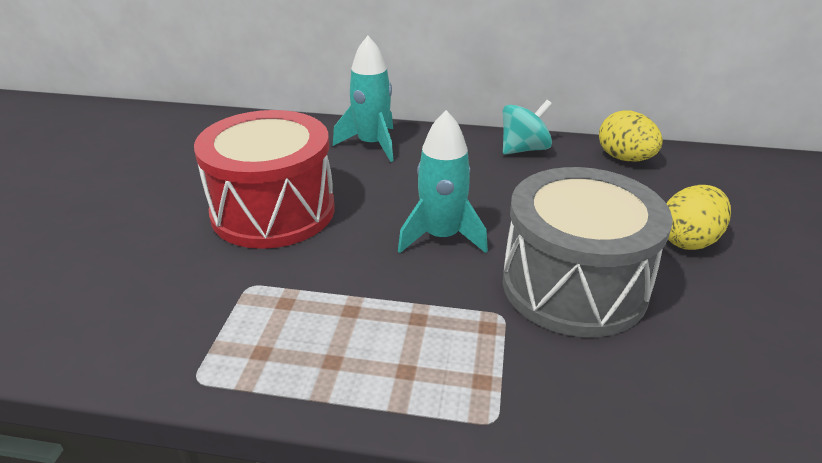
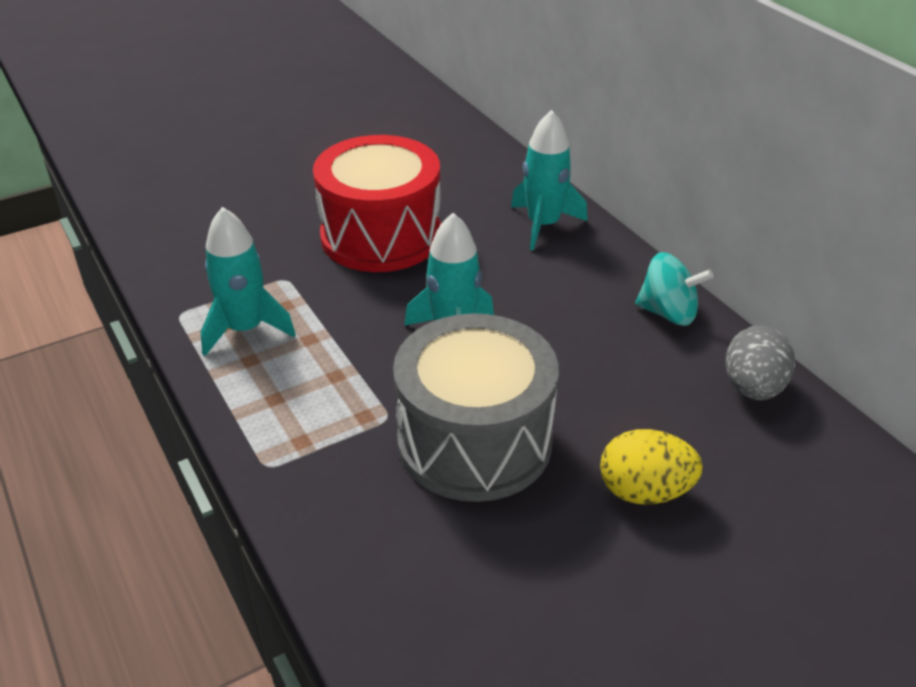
camera: 50 degrees right, 5 degrees up
yellow egg [599,110,663,162] -> grey egg [725,325,795,400]
none -> turquoise rocket [201,207,296,356]

